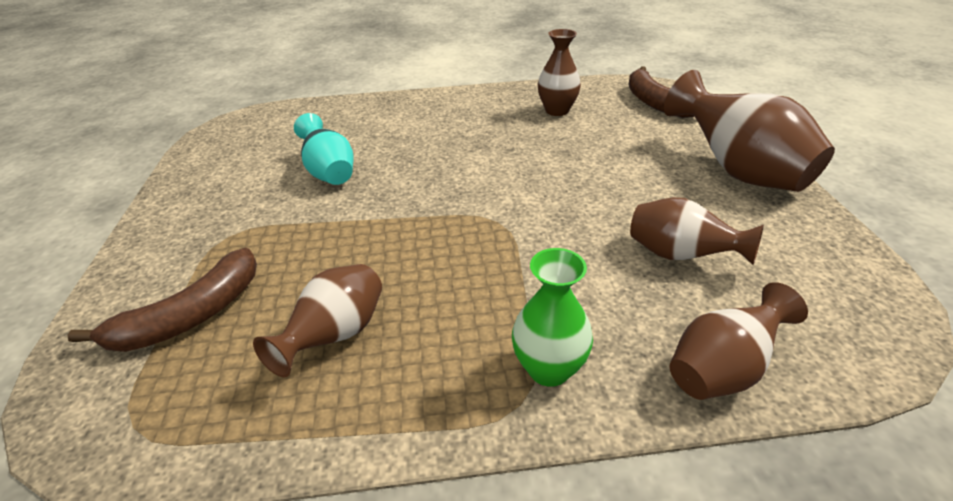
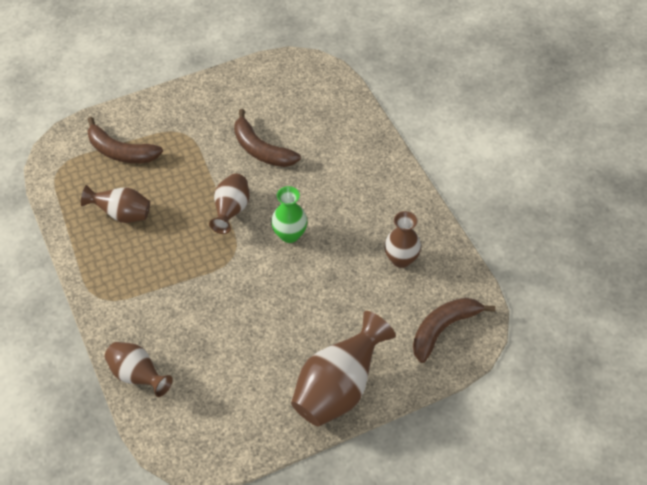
camera: 70 degrees right, 15 degrees up
turquoise vase [294,113,354,185] -> brown banana [234,109,301,167]
green vase [512,248,593,387] -> green vase moved to [271,186,307,243]
brown vase [630,197,764,265] -> brown vase moved to [209,174,250,234]

